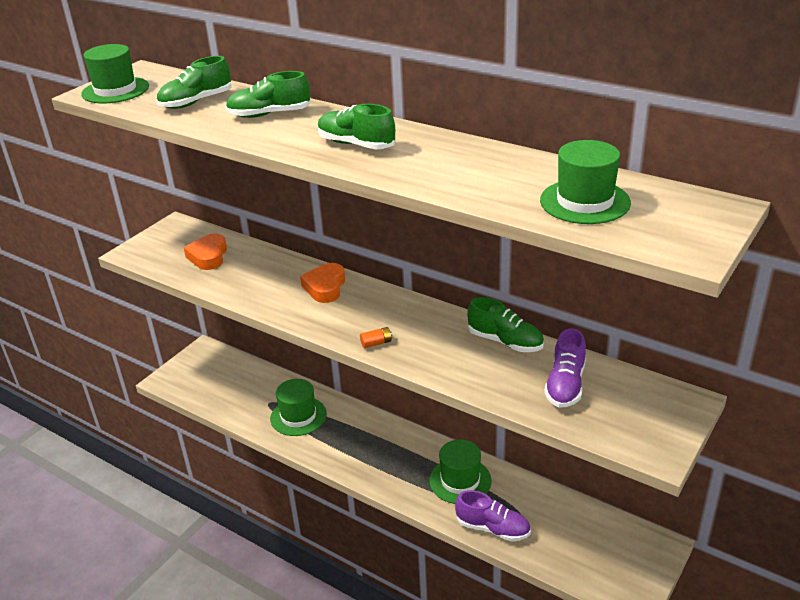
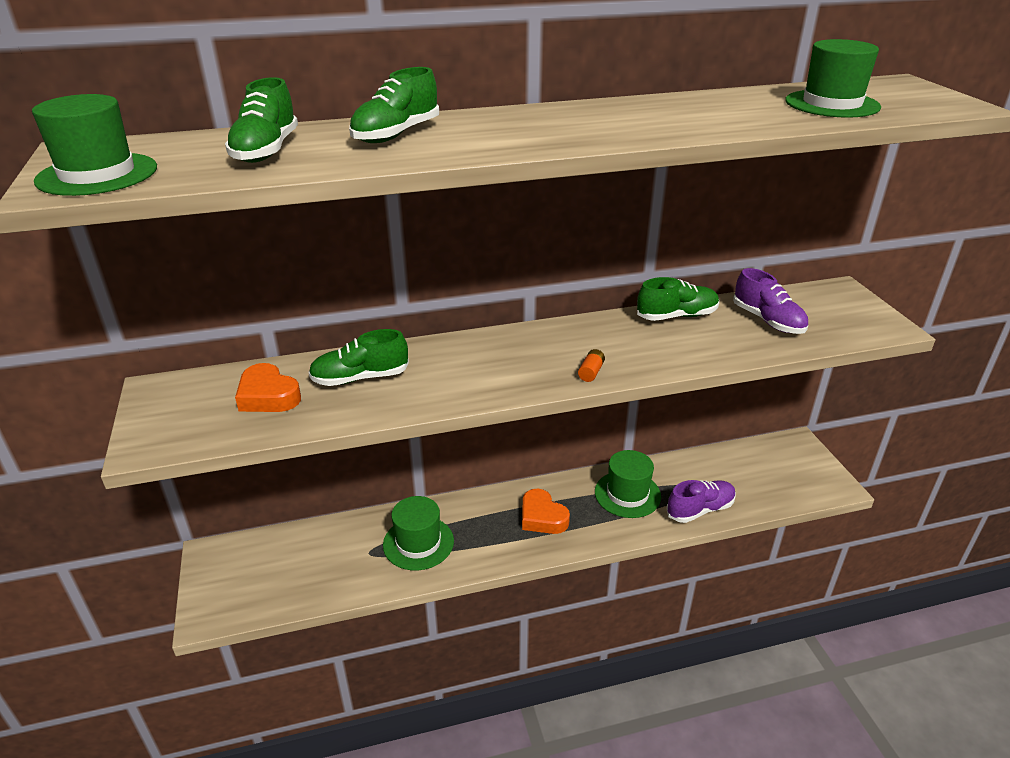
camera: 50 degrees left, 0 degrees up
orange heart [300,263,345,303] -> orange heart moved to [522,489,570,534]
green shoe [318,104,395,149] -> green shoe moved to [308,329,409,386]

